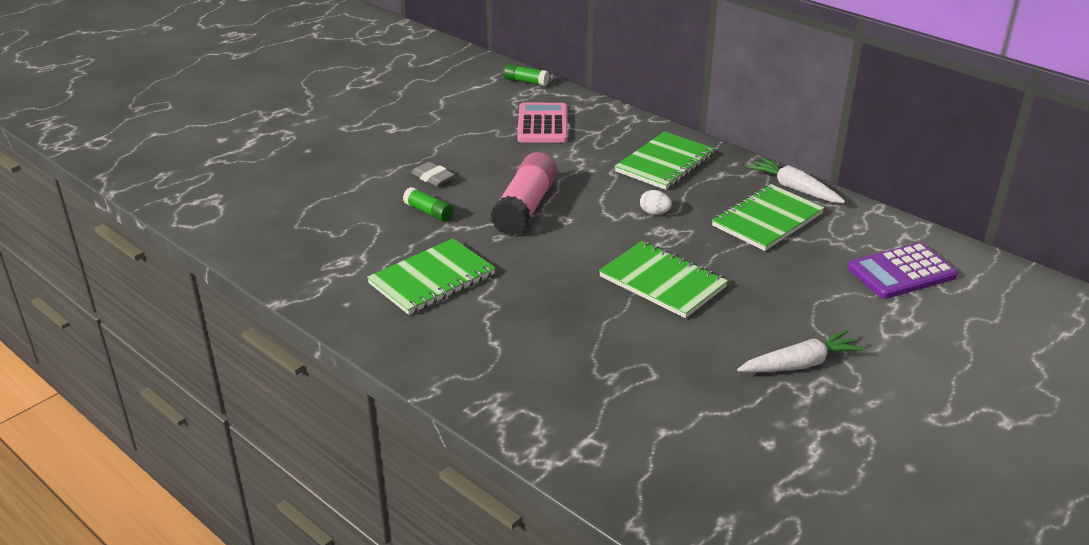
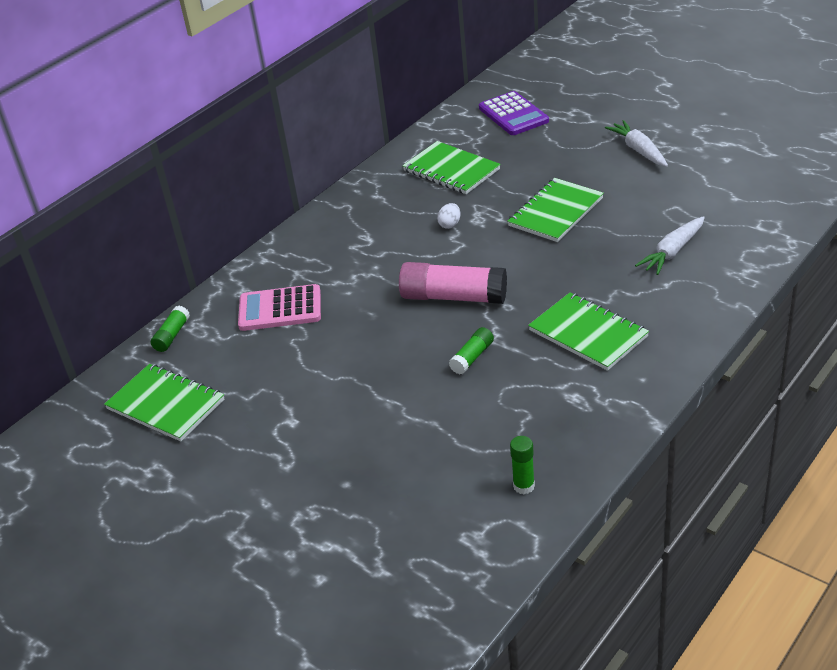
camera: 90 degrees left, 5 degrees up
grey eraser [411,162,455,186] -> none
green notebook [615,131,715,190] -> green notebook moved to [104,364,224,441]
white carrot [747,157,845,203] -> white carrot moved to [635,216,705,275]
none -> green glue stick [510,436,535,494]

